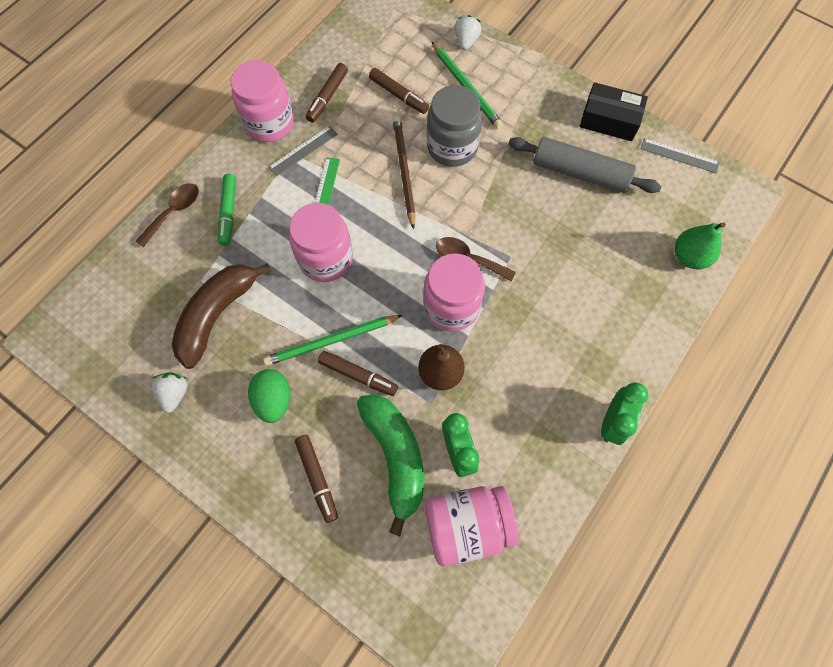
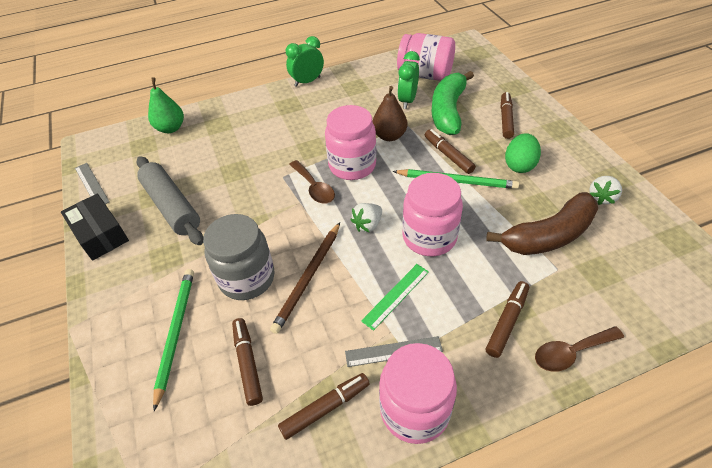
camera: 145 degrees left, 20 degrees down
green marker [218,174,236,246] -> brown marker [486,281,529,358]
white strawberry [454,15,482,50] -> white strawberry moved to [350,203,382,233]

